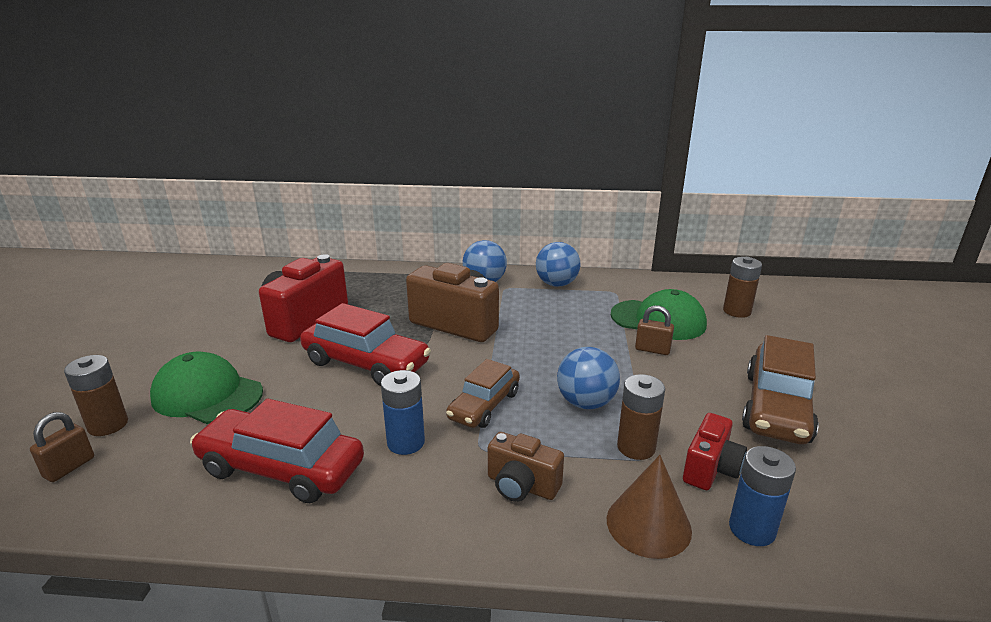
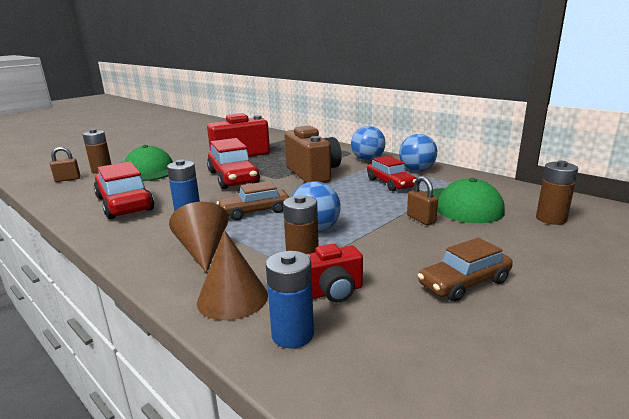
camera: 40 degrees right, 5 degrees down
brown camera [488,432,564,502] -> brown cone [169,202,228,273]
brown car [742,335,819,444] -> brown car [418,238,513,302], size x0.65
none -> red car [367,156,417,192]

